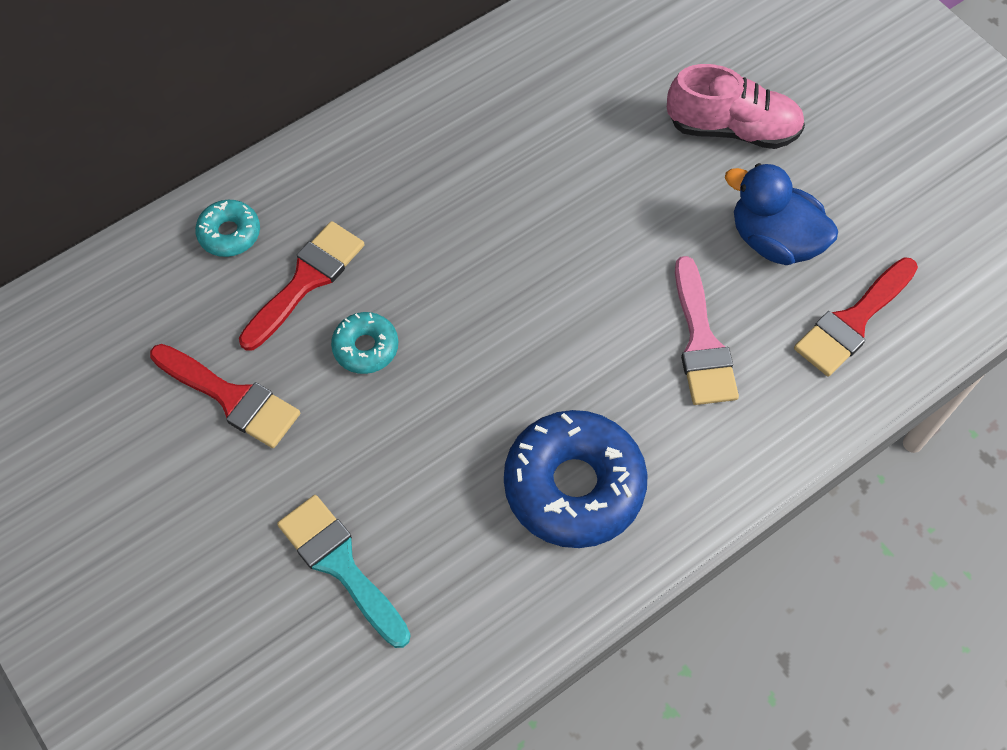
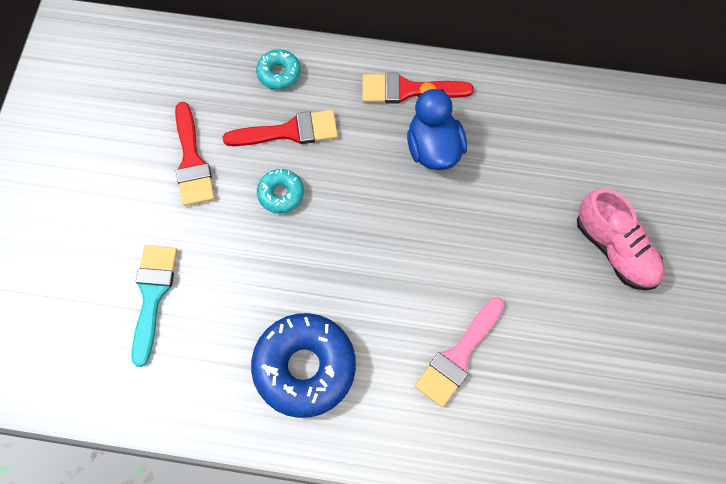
camera: 45 degrees right, 5 degrees up
blue duck [725,163,838,265] -> blue duck moved to [407,82,467,170]
red brush [794,257,918,376] -> red brush moved to [362,73,474,104]

